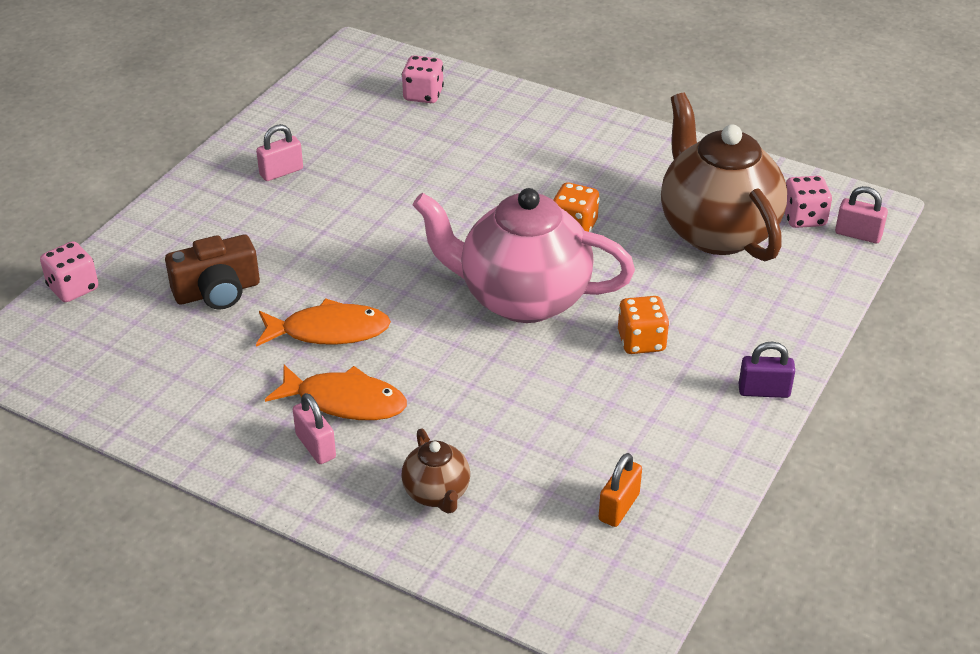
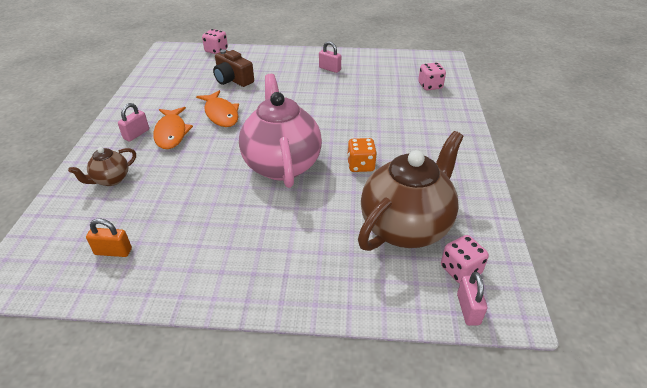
camera: 65 degrees right, 0 degrees up
orange dice [618,296,670,354] -> none
purple padlock [739,342,795,398] -> none

